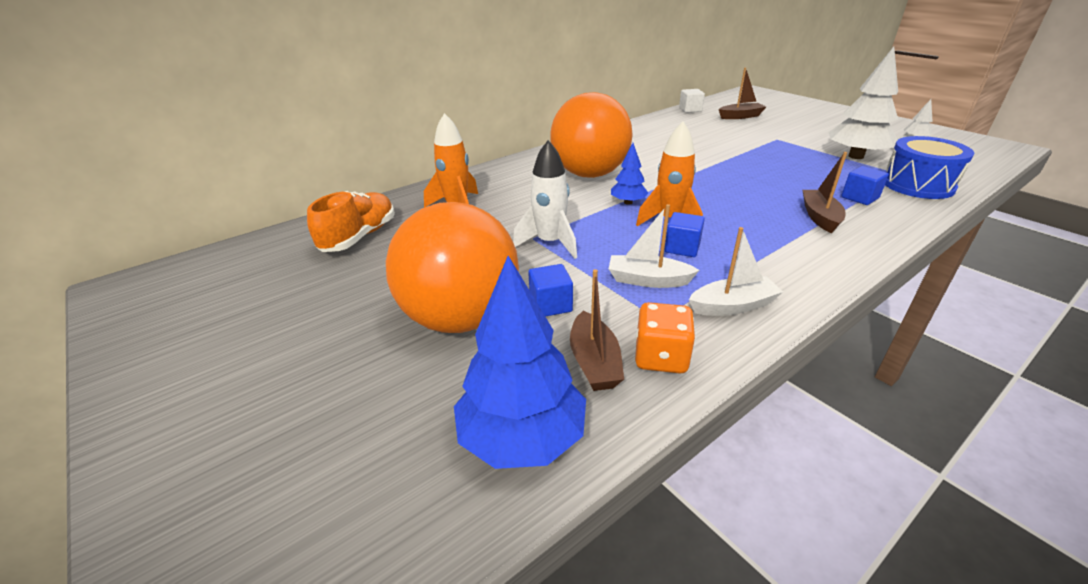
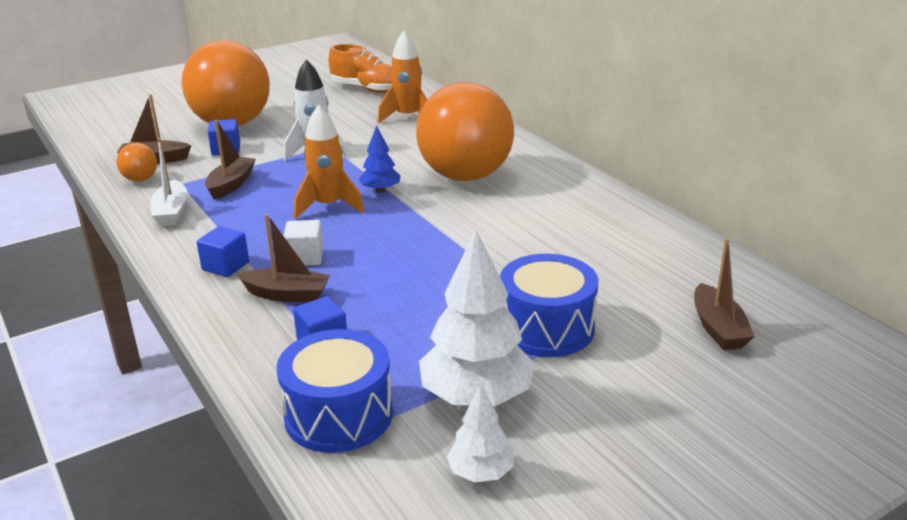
camera: 95 degrees right, 5 degrees down
blue tree [454,256,586,469] -> none
white boat [609,204,700,288] -> brown boat [205,120,256,200]
orange dice [635,302,695,374] -> orange ball [117,143,157,181]
blue cube [664,212,705,257] -> blue cube moved to [197,226,249,277]
white cube [679,89,705,113] -> white cube moved to [284,220,324,266]
none -> blue drum [500,254,598,357]

